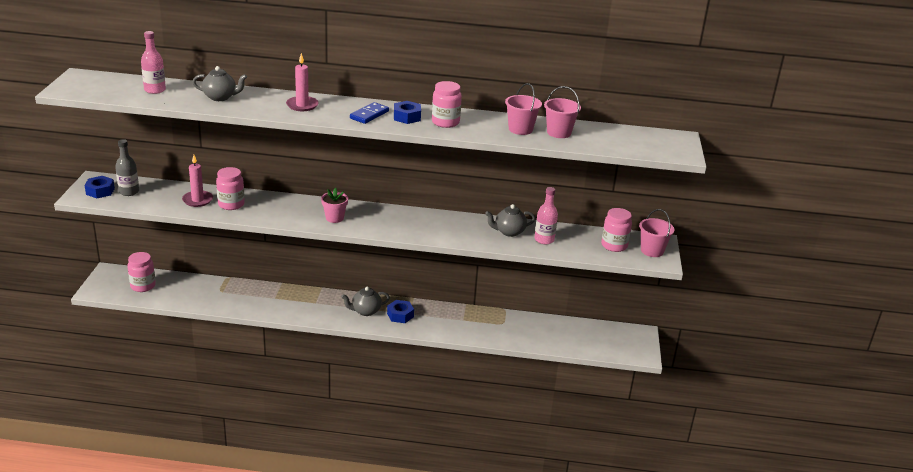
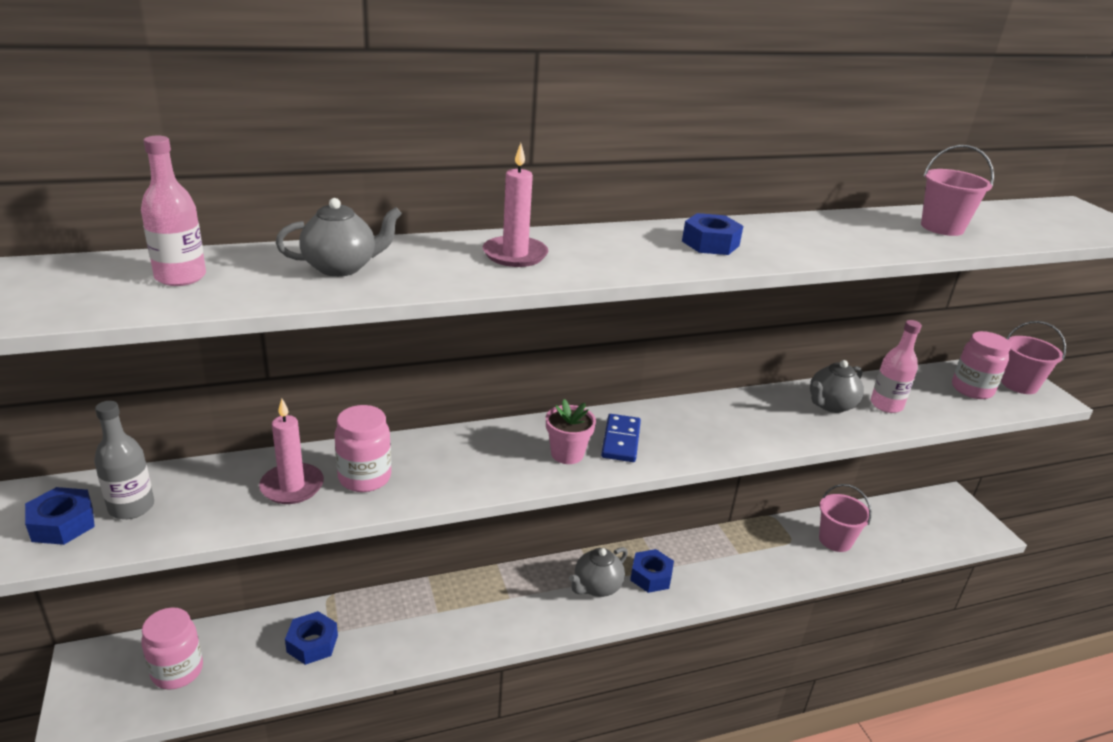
camera: 25 degrees left, 0 degrees up
blue domino [350,102,389,124] -> blue domino moved to [601,414,641,462]
pink jar [432,81,462,128] -> none
pink bucket [505,83,542,135] -> pink bucket moved to [819,484,871,552]
none -> blue nut [285,611,338,665]

